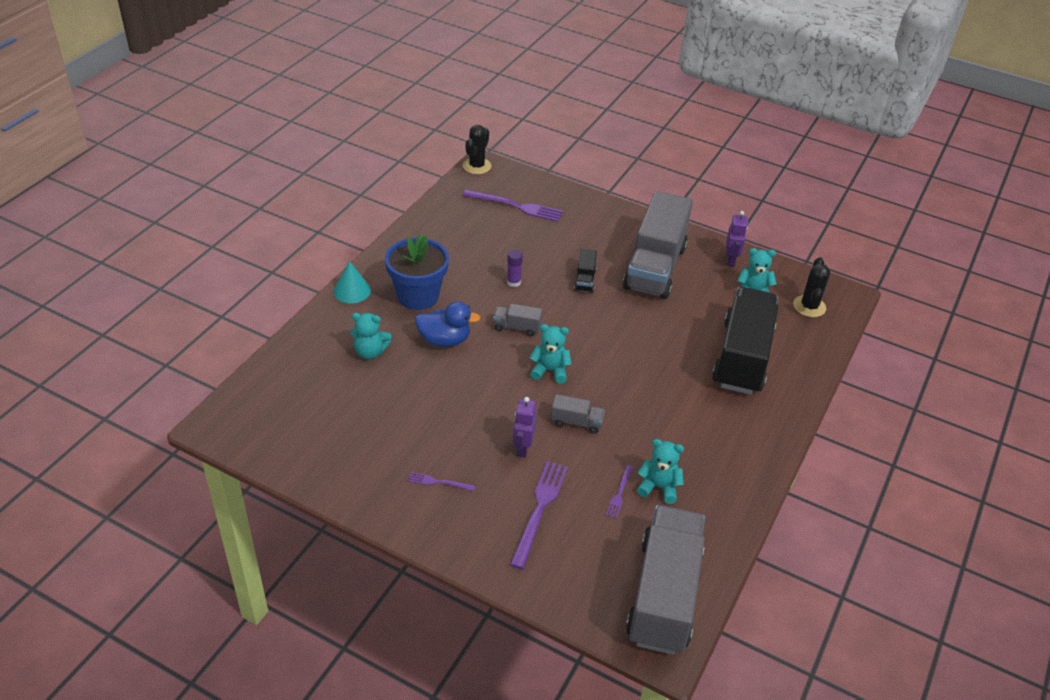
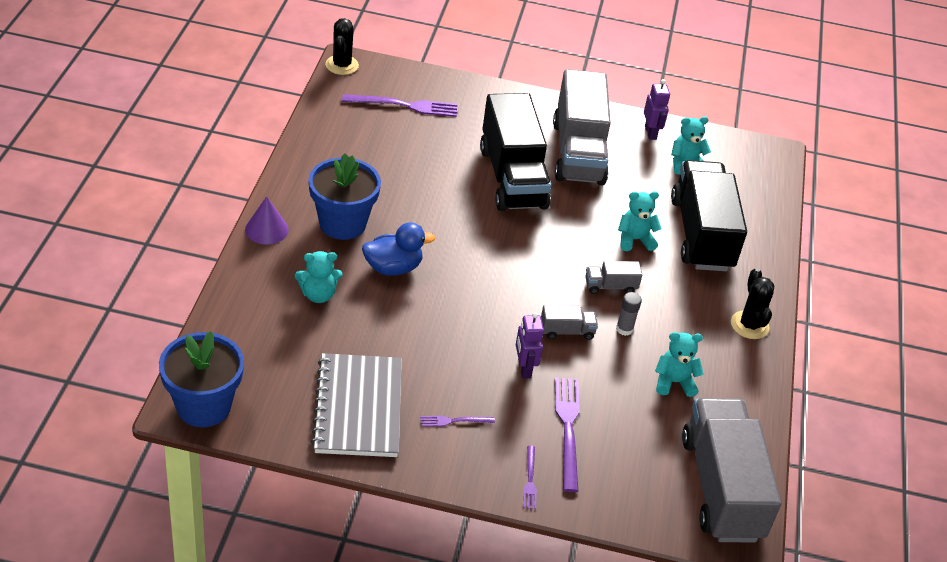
camera: 20 degrees left, 0 degrees up
turquoise cone [333,261,371,304] -> purple cone [245,196,289,245]
grey truck [493,304,543,336] -> grey truck moved to [585,261,642,294]
purple glue stick [507,250,523,287] -> none
turquoise teddy bear [530,324,572,384] -> turquoise teddy bear moved to [618,191,662,251]
black truck [574,249,597,293] -> black truck [480,93,551,211], size x2.46
purple fork [606,465,633,519] -> purple fork moved to [523,446,537,509]
black cactus [793,257,830,317] -> black cactus moved to [731,268,775,339]
none -> blue flower pot [159,331,244,427]
none -> grey notebook [311,353,402,457]
none -> grey glue stick [616,292,642,336]

